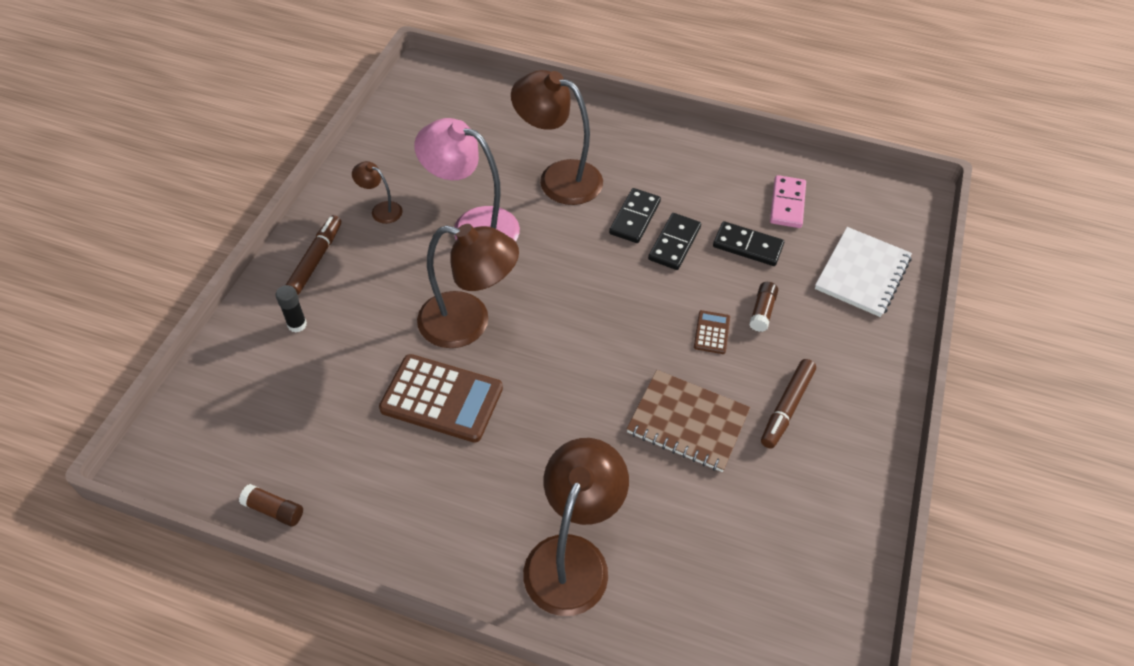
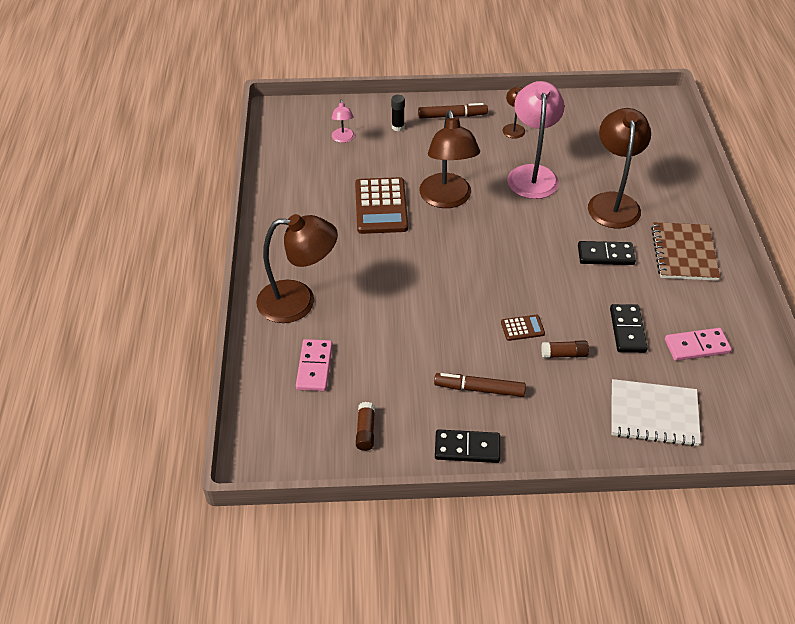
camera: 70 degrees right, 5 degrees down
brown glue stick [239,484,303,527] -> brown glue stick moved to [356,402,375,451]
brown notebook [627,370,750,472] -> brown notebook moved to [651,222,720,281]
black domino [648,213,701,270] -> black domino moved to [435,429,500,463]
none -> pink domino [296,339,333,391]
none -> pink lamp [332,100,355,143]

